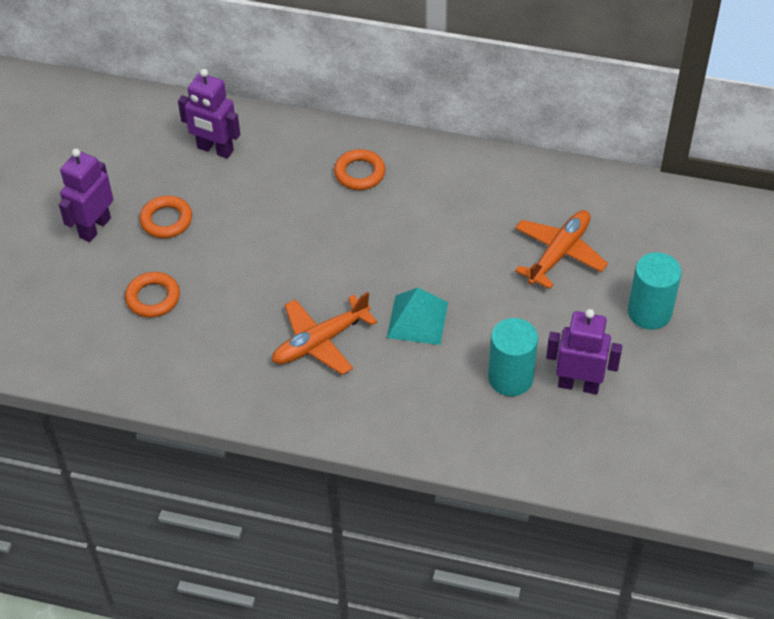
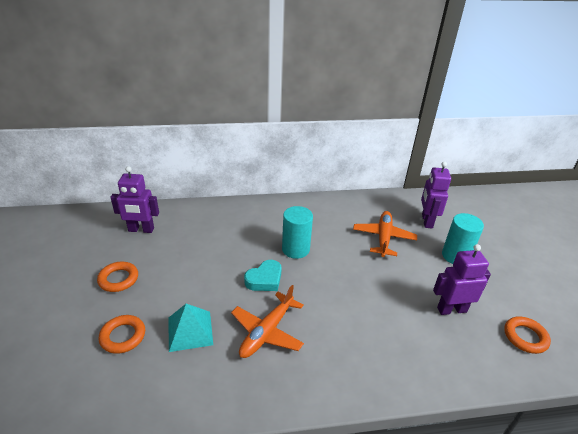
camera: 25 degrees left, 15 degrees down
purple robot [59,148,113,242] -> purple robot moved to [421,161,451,228]
orange ring [334,149,386,190] -> orange ring moved to [504,316,551,354]
turquoise pyramid [387,288,448,345] -> turquoise pyramid moved to [169,304,213,352]
turquoise cylinder [488,318,538,396] -> turquoise cylinder moved to [282,206,313,259]
none -> turquoise heart [244,260,281,291]

